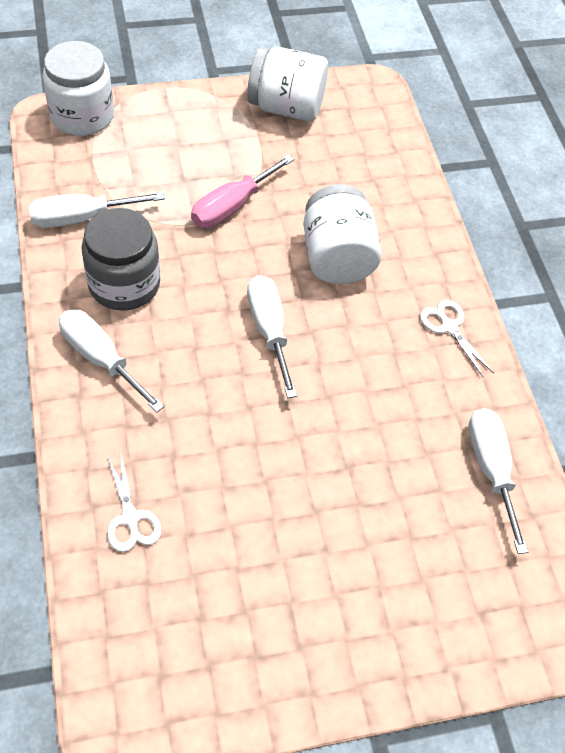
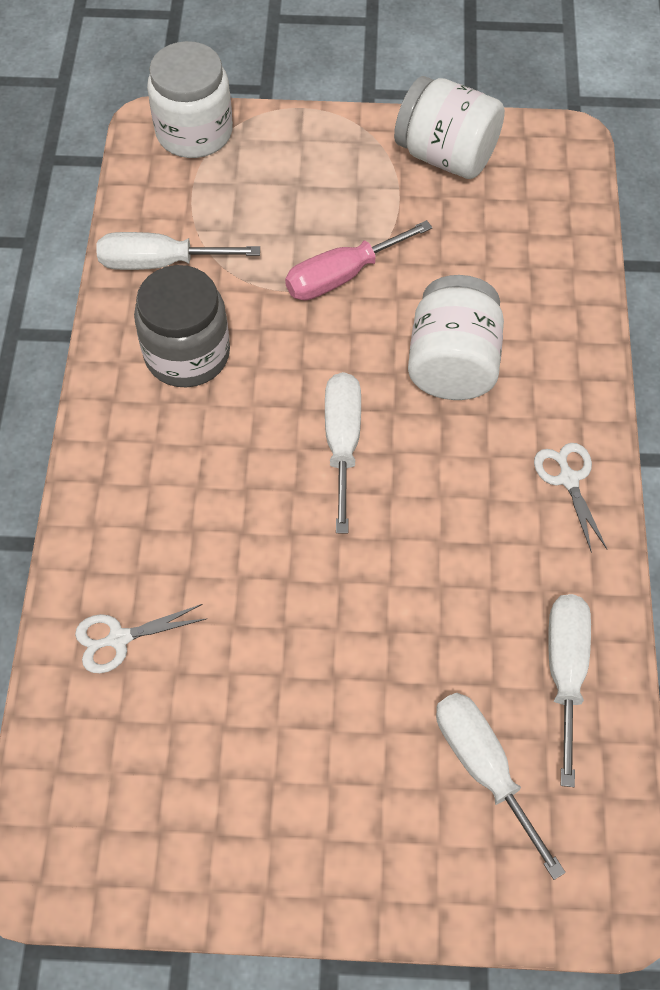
camera: 20 degrees right, 5 degrees up
white screwdriver [59,309,165,413] -> white screwdriver moved to [436,693,566,880]
white scissors [107,453,161,552] -> white scissors turned 75 degrees clockwise [75,604,206,673]

